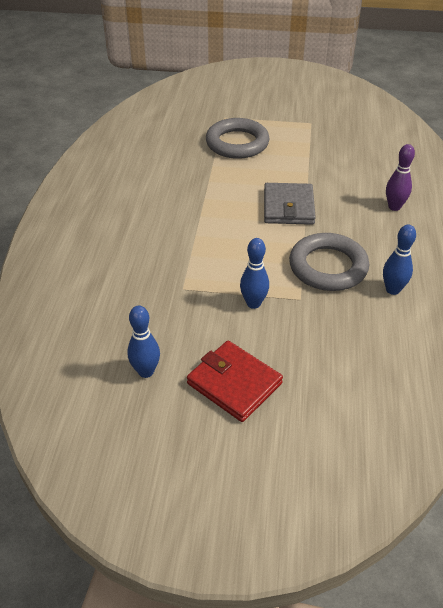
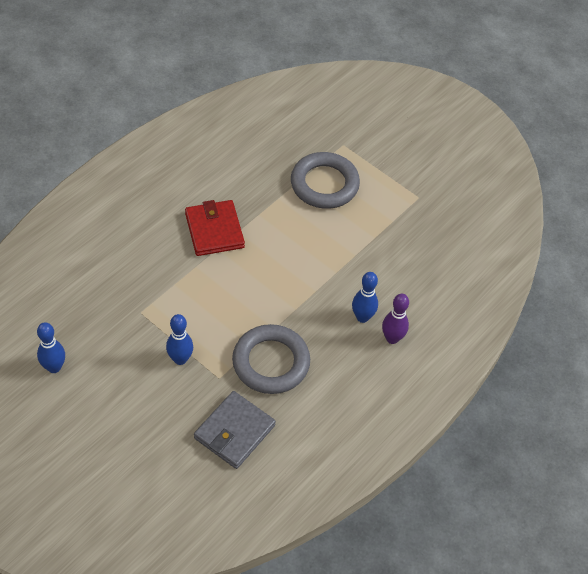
camera: 30 degrees right, 10 degrees up
red wallet [187,341,283,422] -> red wallet moved to [185,200,245,256]
grey wallet [264,183,316,225] -> grey wallet moved to [194,391,276,469]
blue bowling pin [383,225,416,295] -> blue bowling pin moved to [352,272,378,323]

